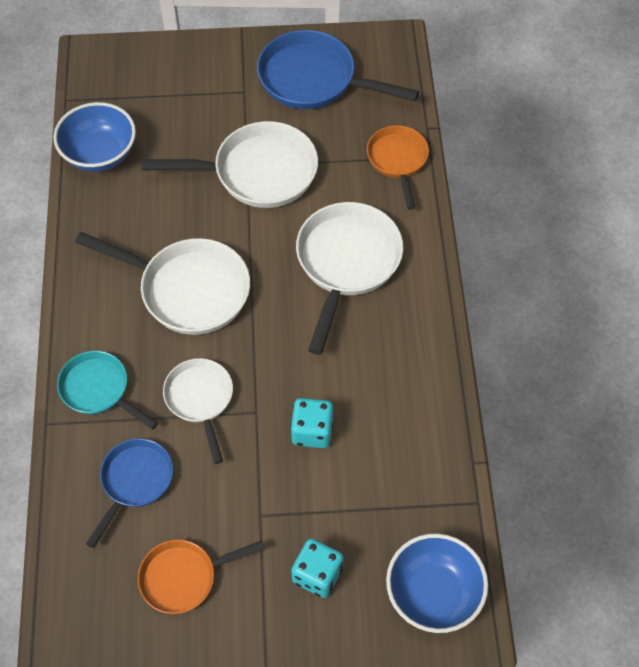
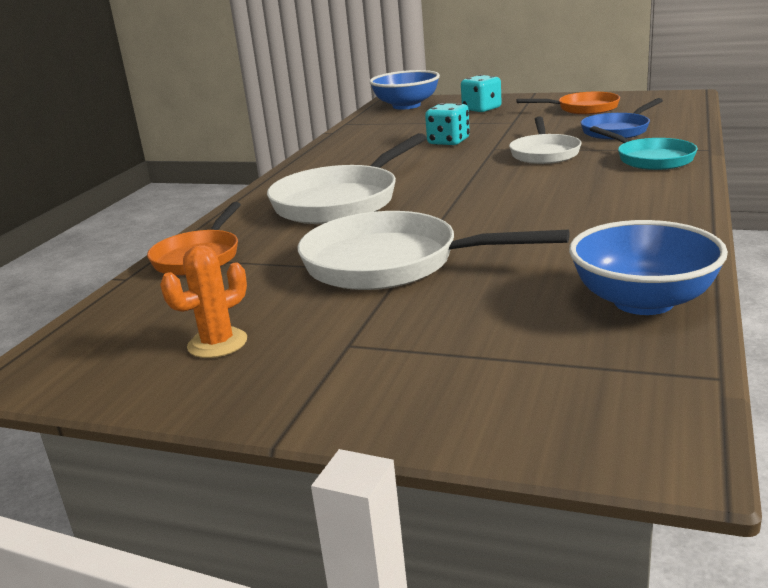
camera: 155 degrees left, 35 degrees down
white pan [75,232,250,335] -> none
blue pan [257,30,419,109] -> orange cactus [160,245,247,358]

